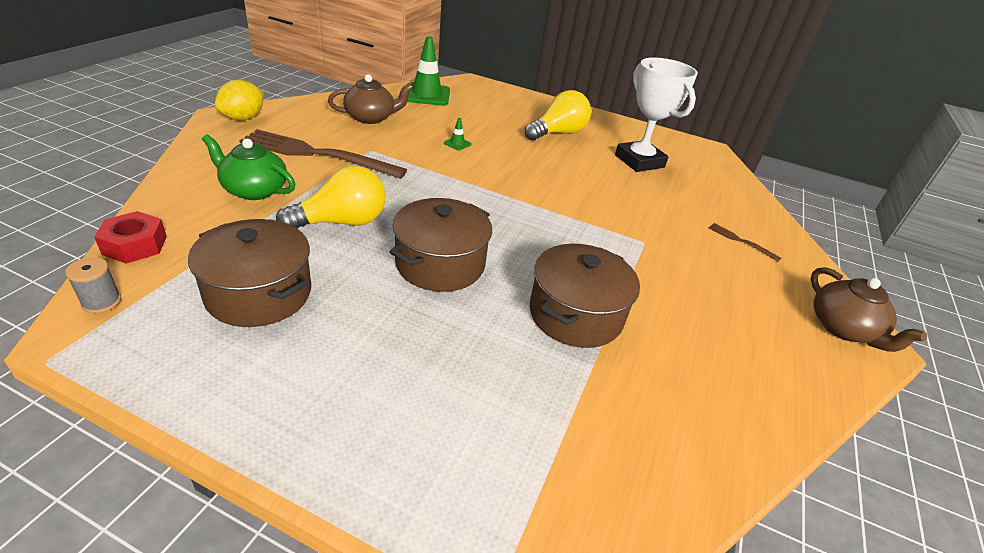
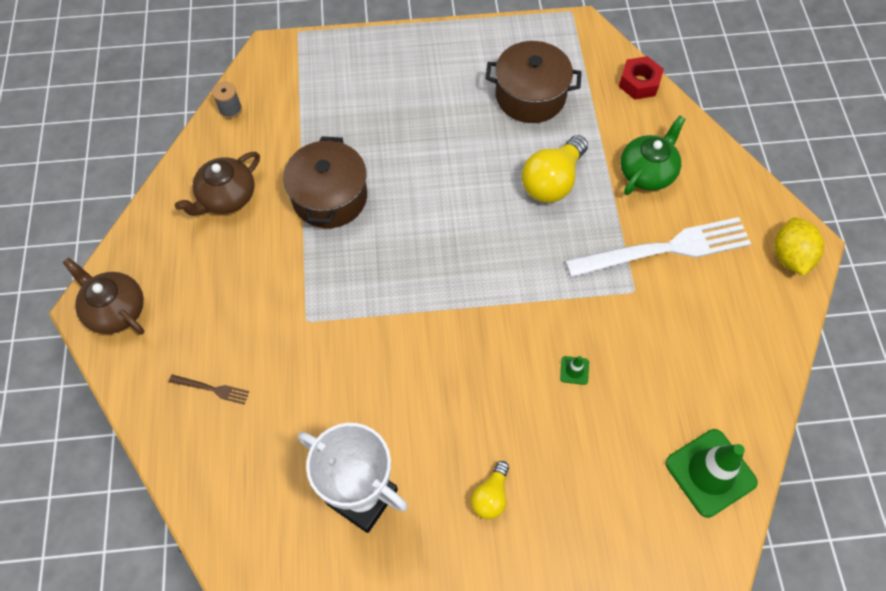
camera: 155 degrees right, 25 degrees up
grey spool [65,257,121,313] -> grey spool moved to [212,82,242,119]
green teapot [202,135,295,200] -> green teapot turned 45 degrees counterclockwise [621,116,685,195]
brown fork [239,129,407,179] -> white fork [565,217,751,278]
brown teapot [328,74,413,124] -> brown teapot moved to [175,152,260,216]
brown pot [389,198,492,292] -> none
yellow light bulb [525,90,591,141] -> yellow light bulb [471,461,509,520], size x0.56

